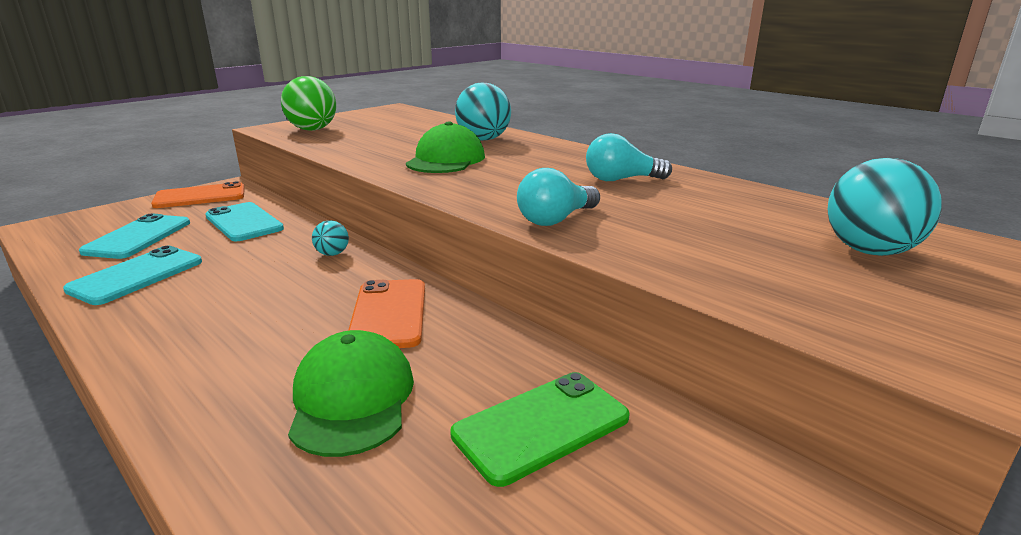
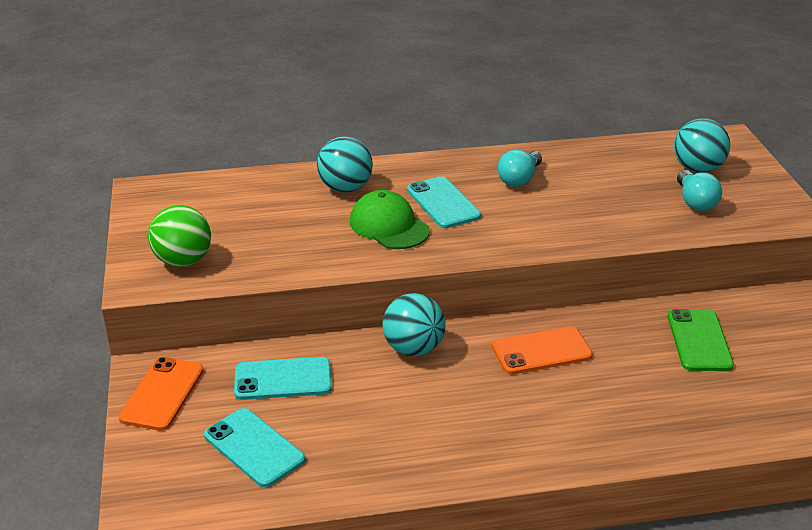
camera: 55 degrees left, 10 degrees up
turquoise phone [63,246,202,305] -> turquoise phone moved to [407,176,481,228]
green cap [288,330,414,457] -> none
turquoise ball [312,220,349,256] -> turquoise ball [382,293,446,356], size x1.98
orange phone [348,279,425,348] -> orange phone turned 45 degrees counterclockwise [492,326,593,375]
turquoise light bulb [517,168,600,226] -> turquoise light bulb moved to [677,170,722,211]

